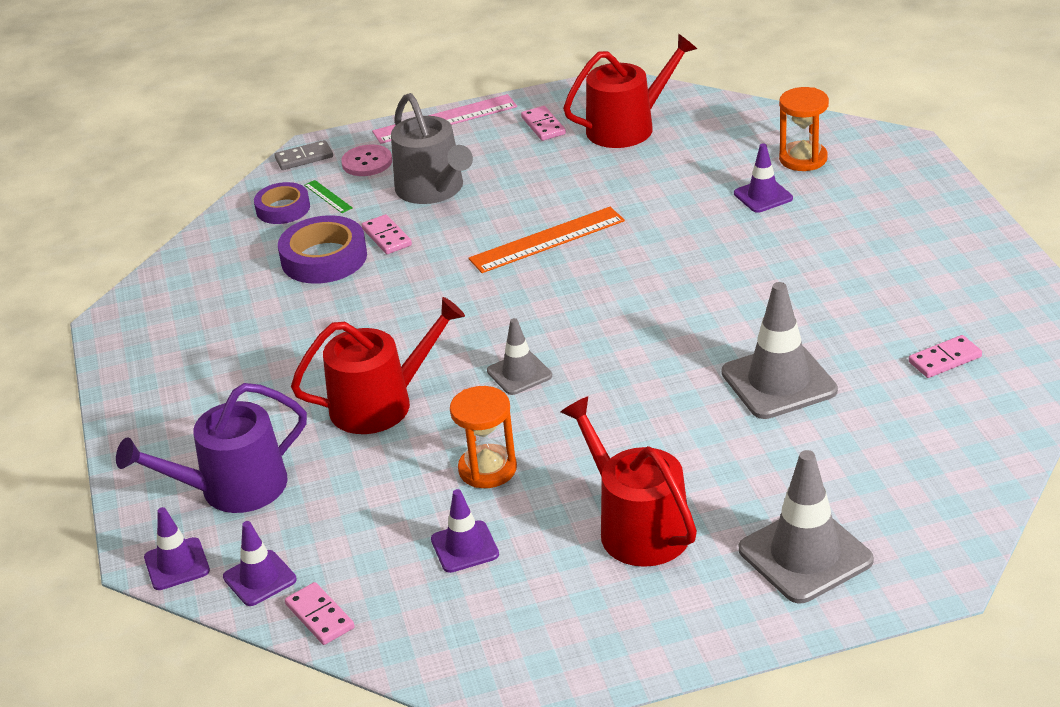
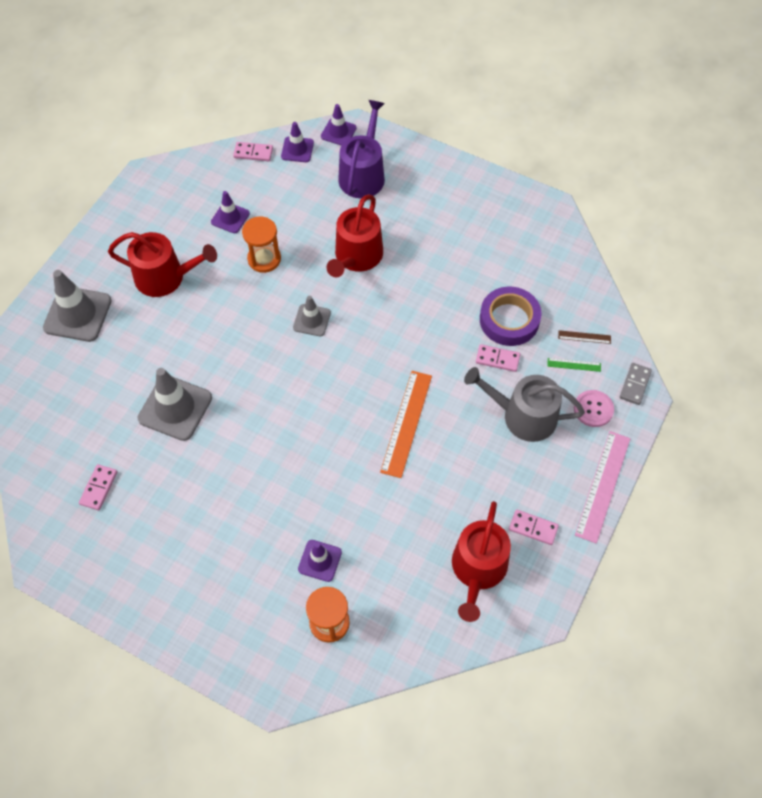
camera: 130 degrees right, 25 degrees up
purple tape [254,182,310,224] -> brown ruler [558,330,611,344]

